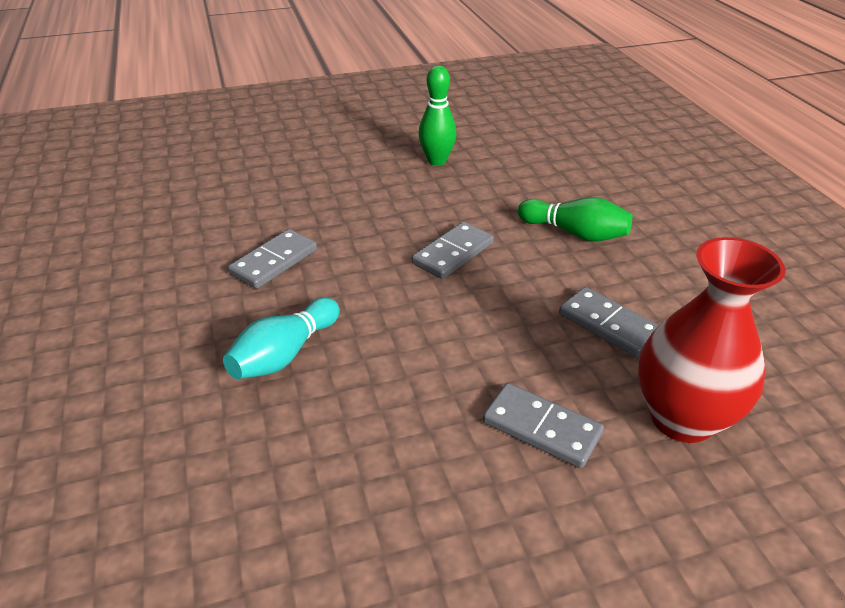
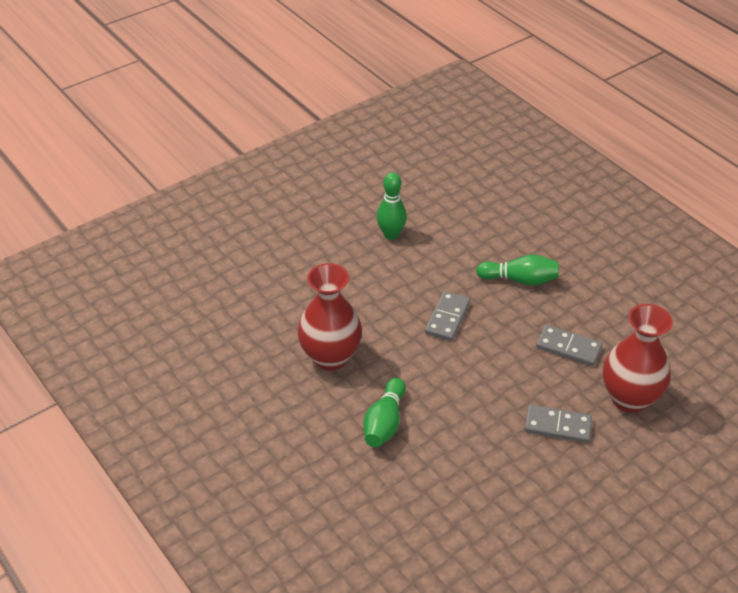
camera: 20 degrees left, 5 degrees up
turquoise bowling pin [223,297,340,379] -> green bowling pin [363,378,406,447]
grey domino [228,229,317,289] -> red vase [297,263,362,371]

